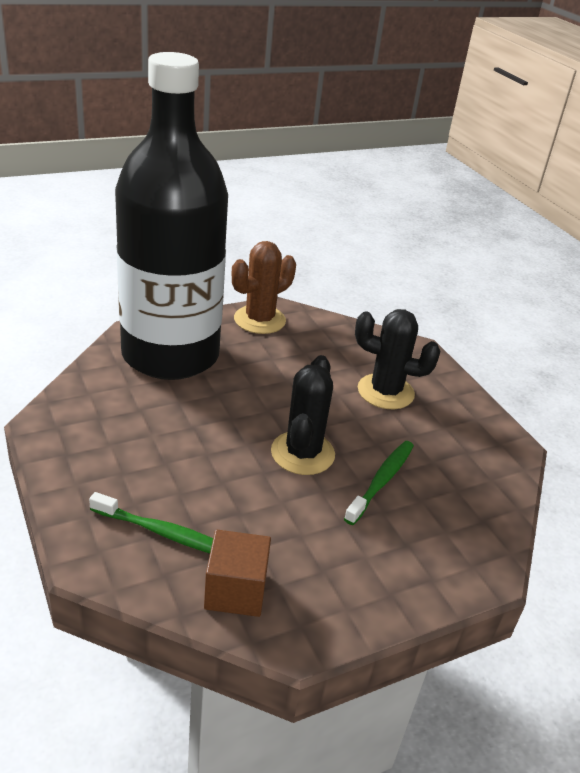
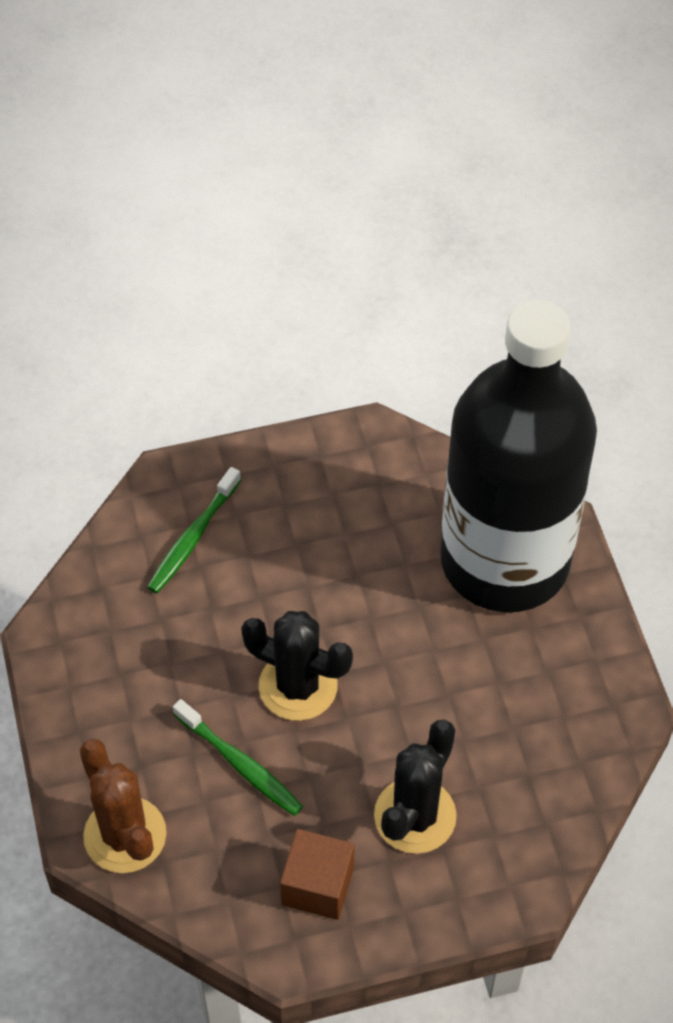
camera: 105 degrees right, 20 degrees up
brown cube [204,530,271,617] -> brown cube moved to [280,829,355,920]
brown cactus [232,241,296,334] -> brown cactus moved to [80,739,167,873]

